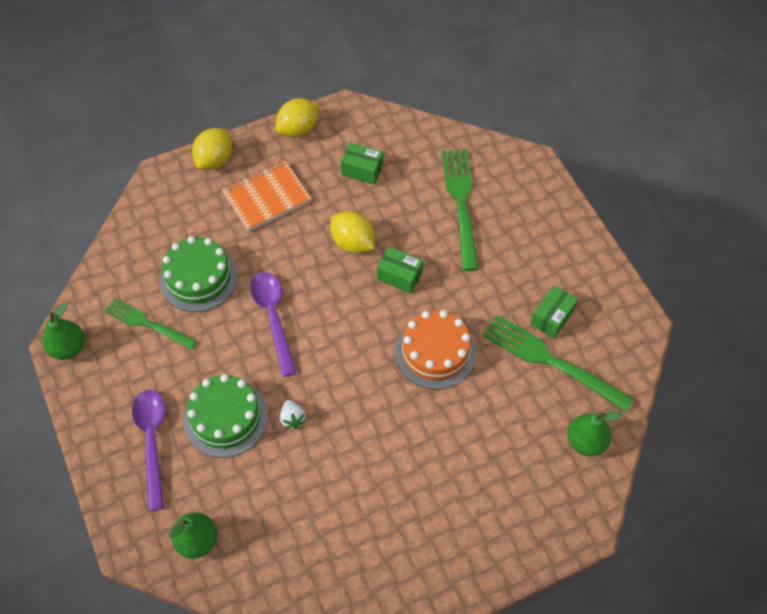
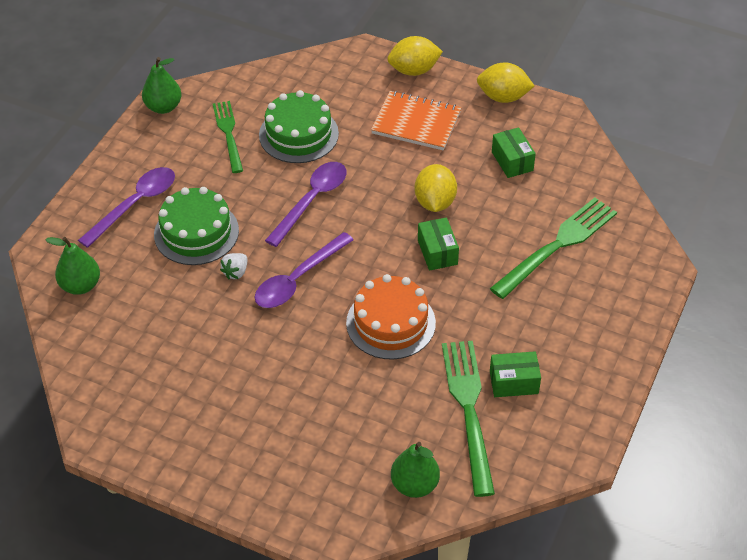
camera: 50 degrees right, 10 degrees down
none -> purple spoon [255,232,354,308]

